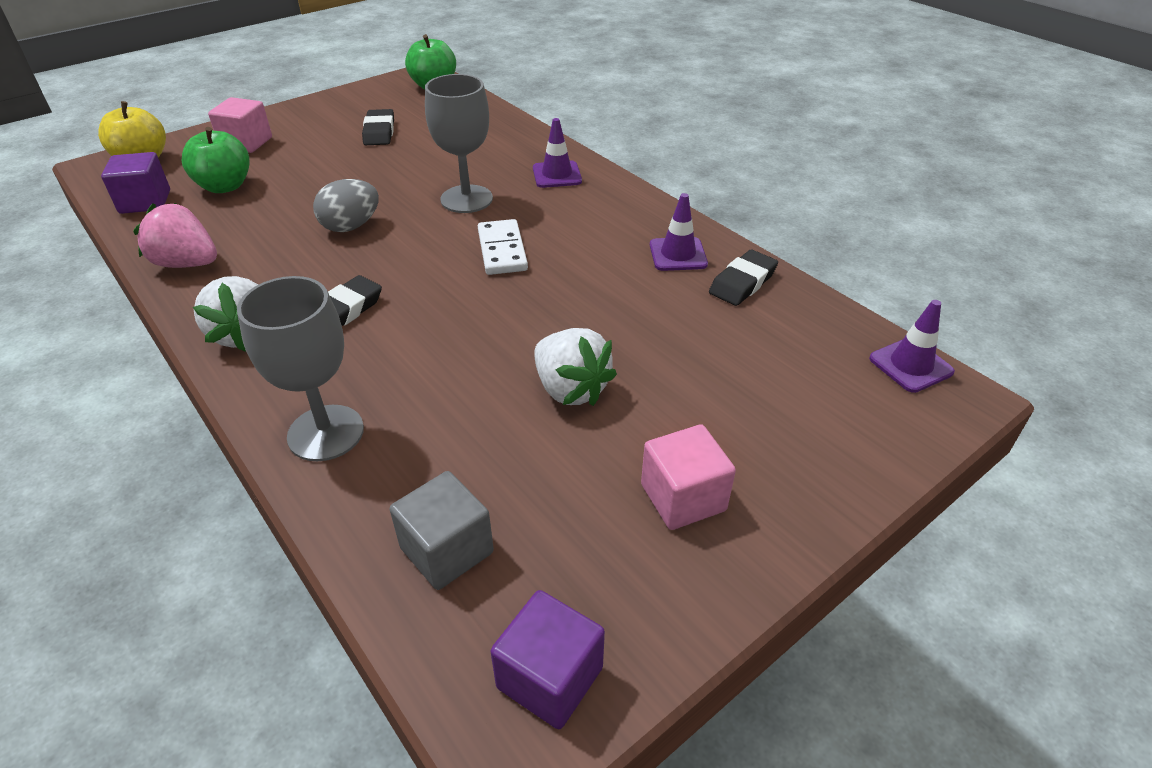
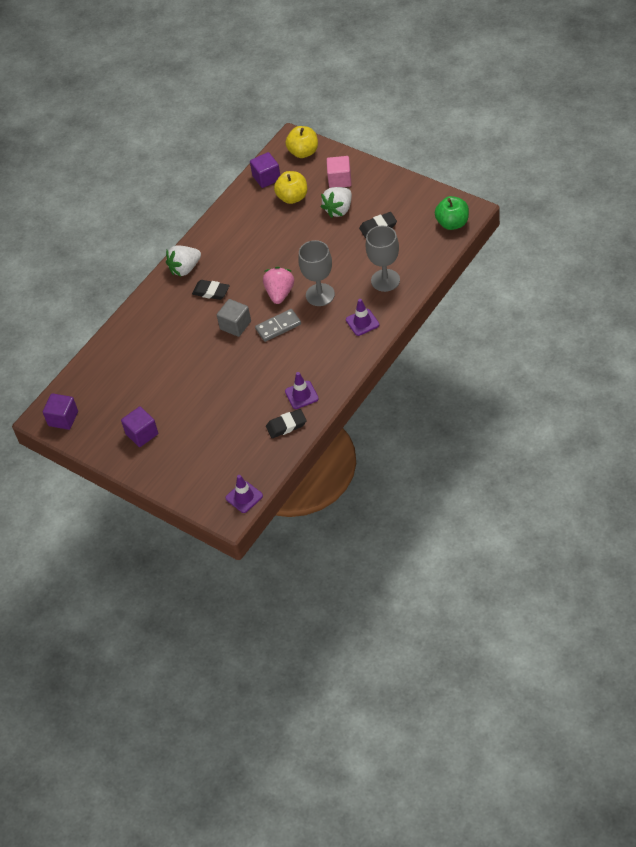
camera: 80 degrees right, 10 degrees up
pink strawberry [133,203,217,268] -> pink strawberry moved to [263,267,294,304]
green apple [182,127,249,193] -> yellow apple [274,171,307,204]
grey goblet [237,276,364,461] -> grey goblet moved to [366,226,400,292]
grey egg [313,179,379,232] -> none
grey cube [389,471,494,590] -> grey cube moved to [217,299,251,337]
white domino [478,219,528,275] -> grey domino [255,309,301,342]
white strawberry [534,328,617,406] -> white strawberry moved to [321,187,352,218]
pink cube [641,424,736,530] -> purple cube [121,406,158,447]
black eraser [709,250,778,306] -> black eraser turned 45 degrees counterclockwise [266,409,307,438]

